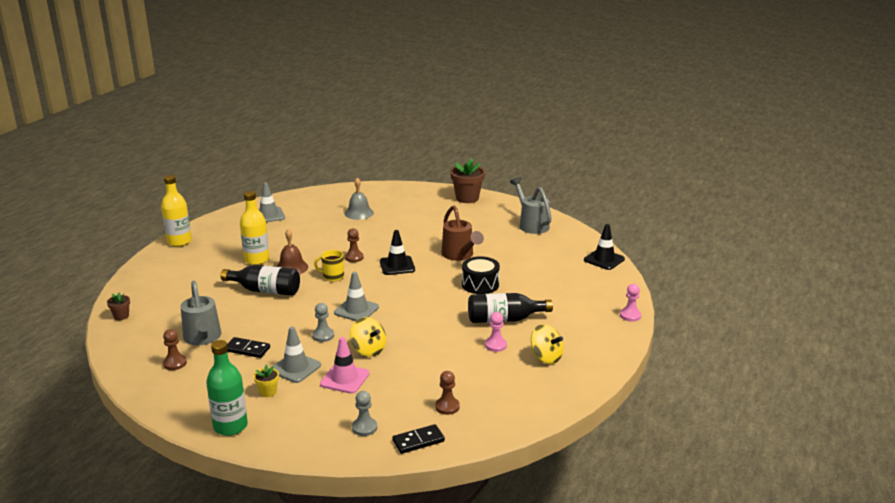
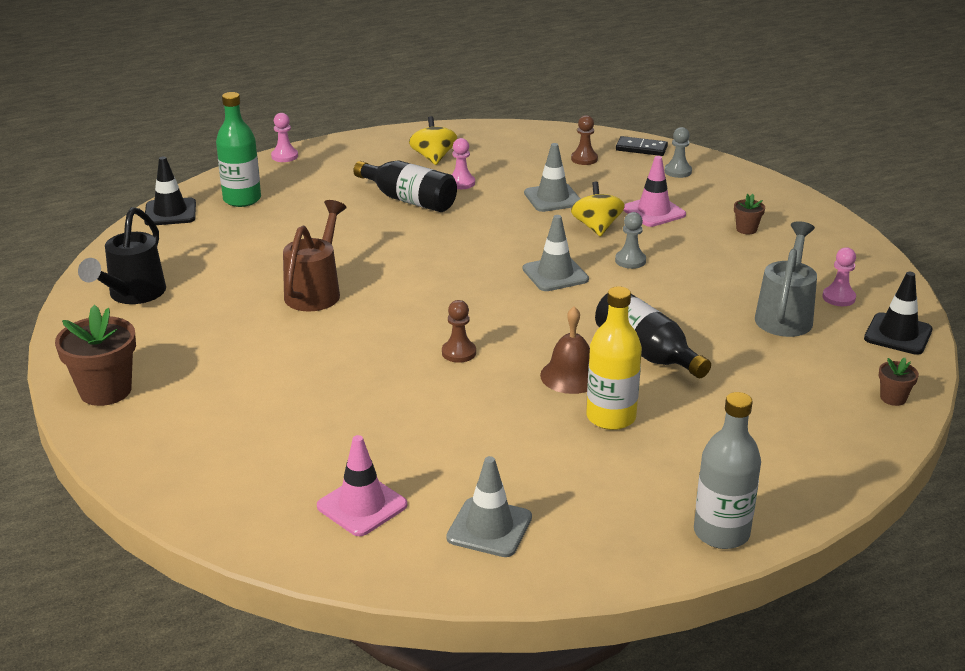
camera: 140 degrees left, 5 degrees up
yellow bottle [161,175,192,247] -> grey bottle [694,392,761,549]
brown pawn [163,329,187,370] -> pink pawn [823,247,856,306]
green bottle [206,340,248,436] -> green bottle moved to [216,92,261,207]
black domino [227,337,270,358] -> none
yellow flower pot [254,364,279,397] -> brown flower pot [734,194,765,234]
grey traffic cone [273,326,321,383] -> grey traffic cone moved to [524,143,580,212]
yellow mug [314,250,344,282] -> none
grey bell [345,178,374,220] -> none
black traffic cone [380,230,415,275] -> black traffic cone moved to [864,272,933,355]
black drum [462,256,500,294] -> none
grey watering can [510,177,552,234] -> black watering can [78,207,166,304]
none -> pink traffic cone [317,435,407,536]

